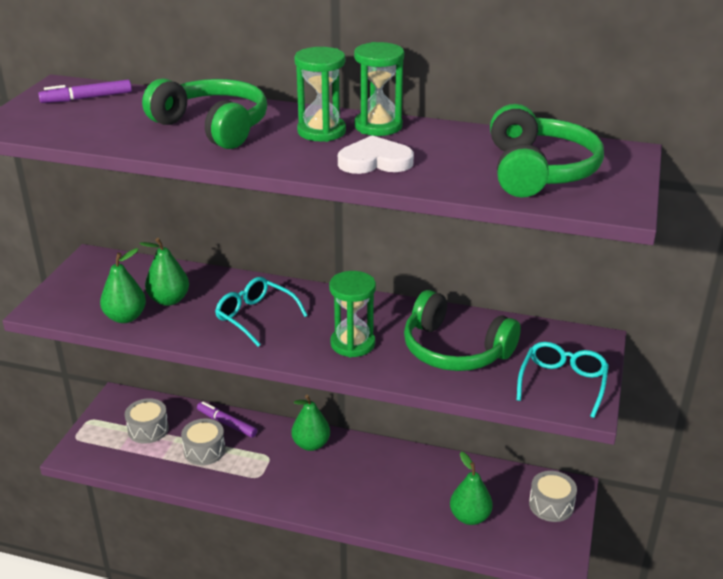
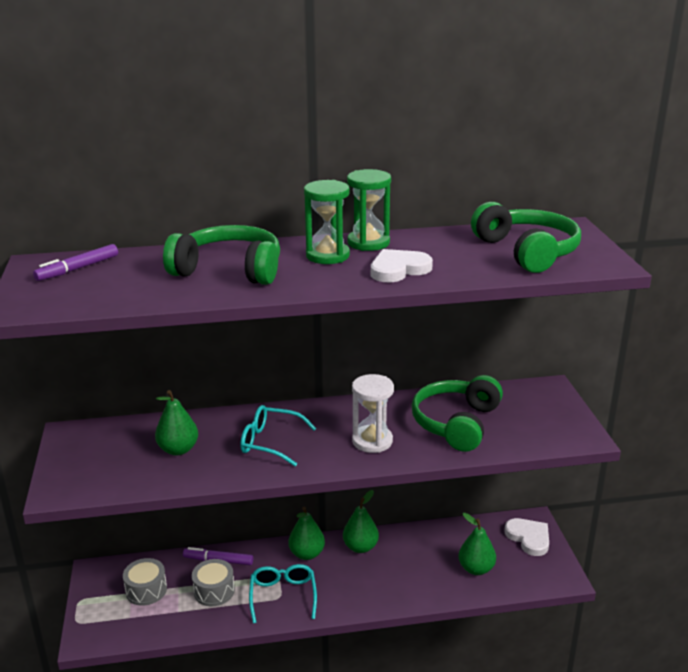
camera: 25 degrees left, 5 degrees down
green pear [100,248,146,323] -> green pear moved to [343,490,379,553]
green hourglass [329,271,376,357] -> white hourglass [352,374,394,453]
green headphones [404,290,521,371] -> green headphones turned 105 degrees clockwise [412,375,503,452]
turquoise glasses [517,342,609,418] -> turquoise glasses moved to [249,564,317,623]
grey drum [529,471,577,522] -> white heart [504,518,549,556]

